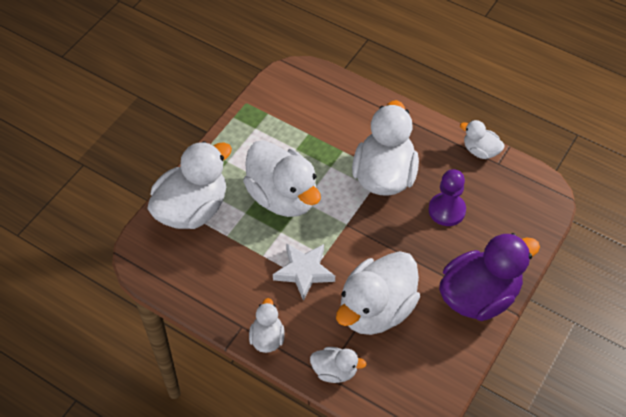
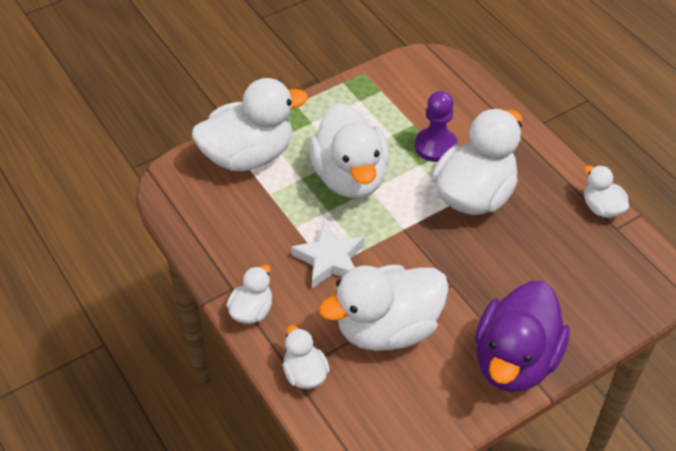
camera: 25 degrees right, 5 degrees down
white duck [310,347,367,383] -> white duck turned 150 degrees counterclockwise [283,325,330,389]
purple pawn [428,169,466,226] -> purple pawn moved to [415,91,458,162]
purple duck [439,233,540,321] -> purple duck turned 120 degrees clockwise [475,281,570,392]

